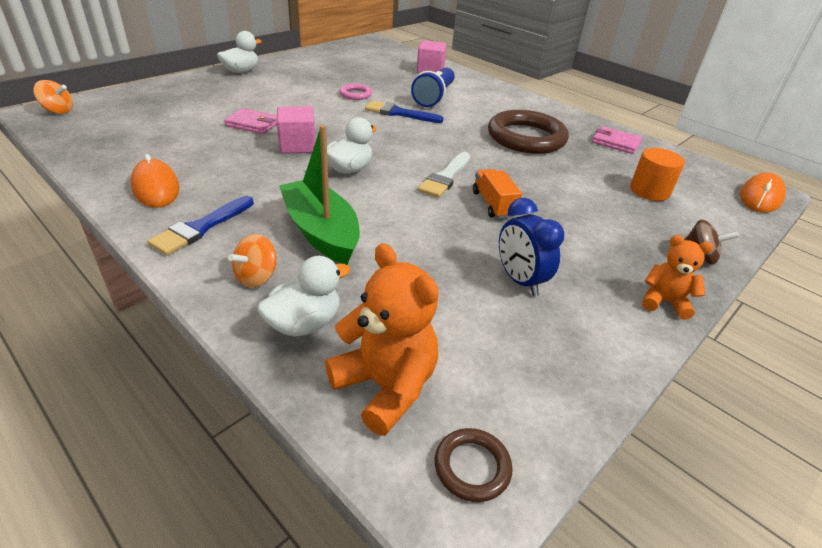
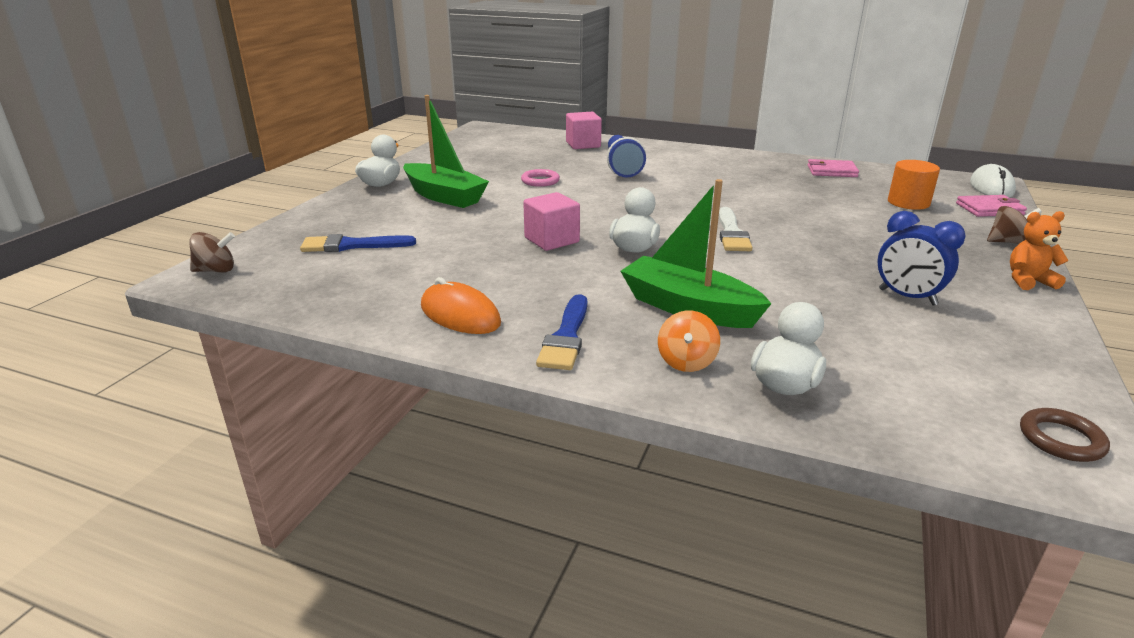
camera: 20 degrees left, 10 degrees down
orange spinning top [33,80,73,114] -> brown spinning top [189,232,235,273]
pink wallet [224,108,277,134] -> pink wallet moved to [956,195,1027,217]
orange teddy bear [325,243,439,436] -> none
blue brush [365,101,444,123] -> blue brush moved to [300,234,416,252]
orange truck [473,169,522,219] -> none
brown ring [488,110,569,154] -> none
orange mouse [740,173,786,213] -> white mouse [970,164,1016,198]
none -> green boat [403,95,489,208]

